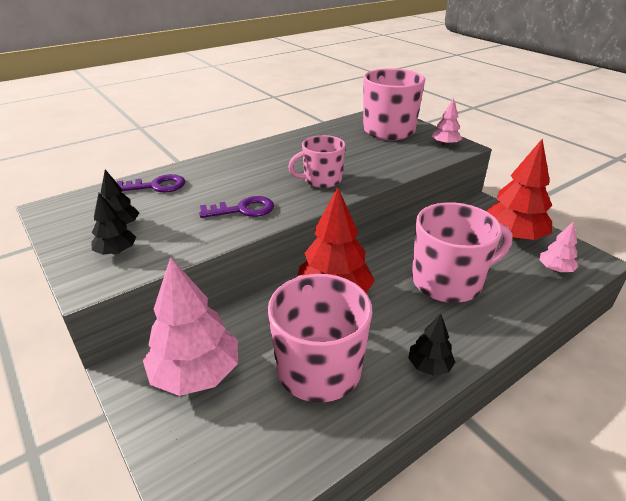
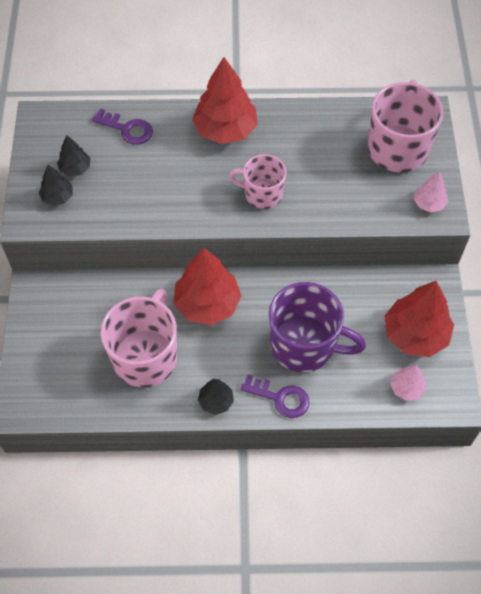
camera: 35 degrees right, 25 degrees up
pink tree [143,257,238,396] -> none
purple key [199,196,274,218] -> purple key moved to [240,374,309,418]
pink mug [412,202,513,303] -> purple mug [269,282,366,372]
none -> red tree [192,57,258,144]

